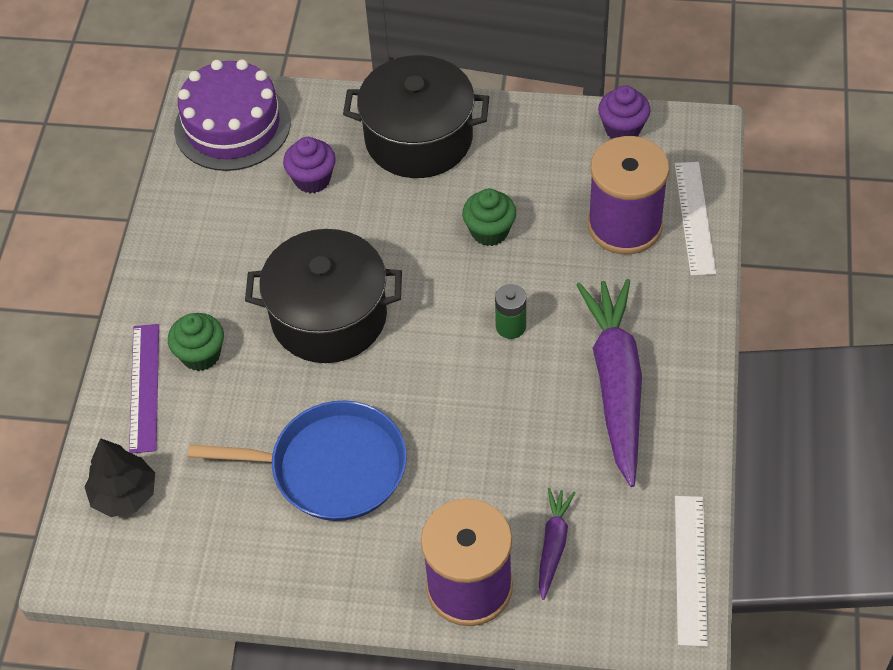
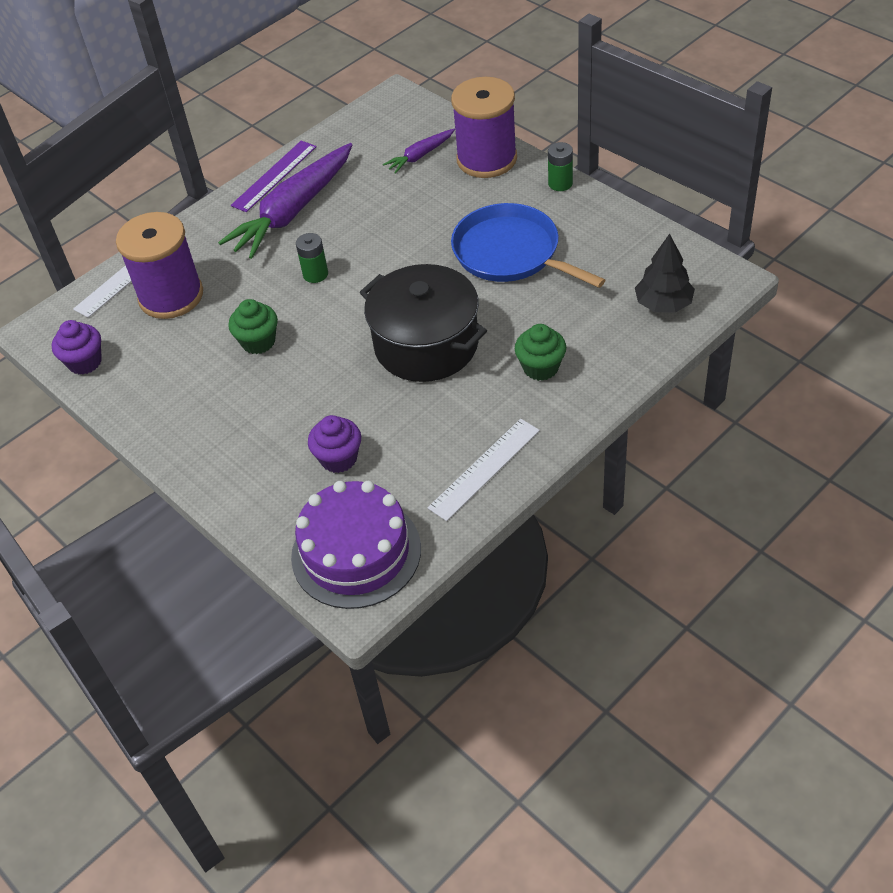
camera: 140 degrees left, 5 degrees down
purple ruler [129,324,159,453] -> purple ruler moved to [231,141,317,212]
black pot [343,55,489,178] -> none
white ruler [675,496,708,647] -> white ruler moved to [428,419,540,521]
none -> green battery [548,142,573,191]

